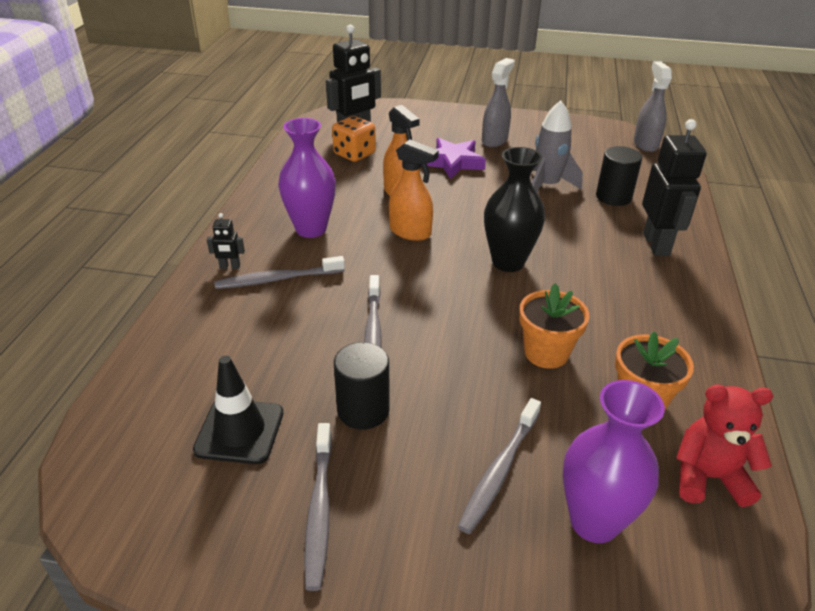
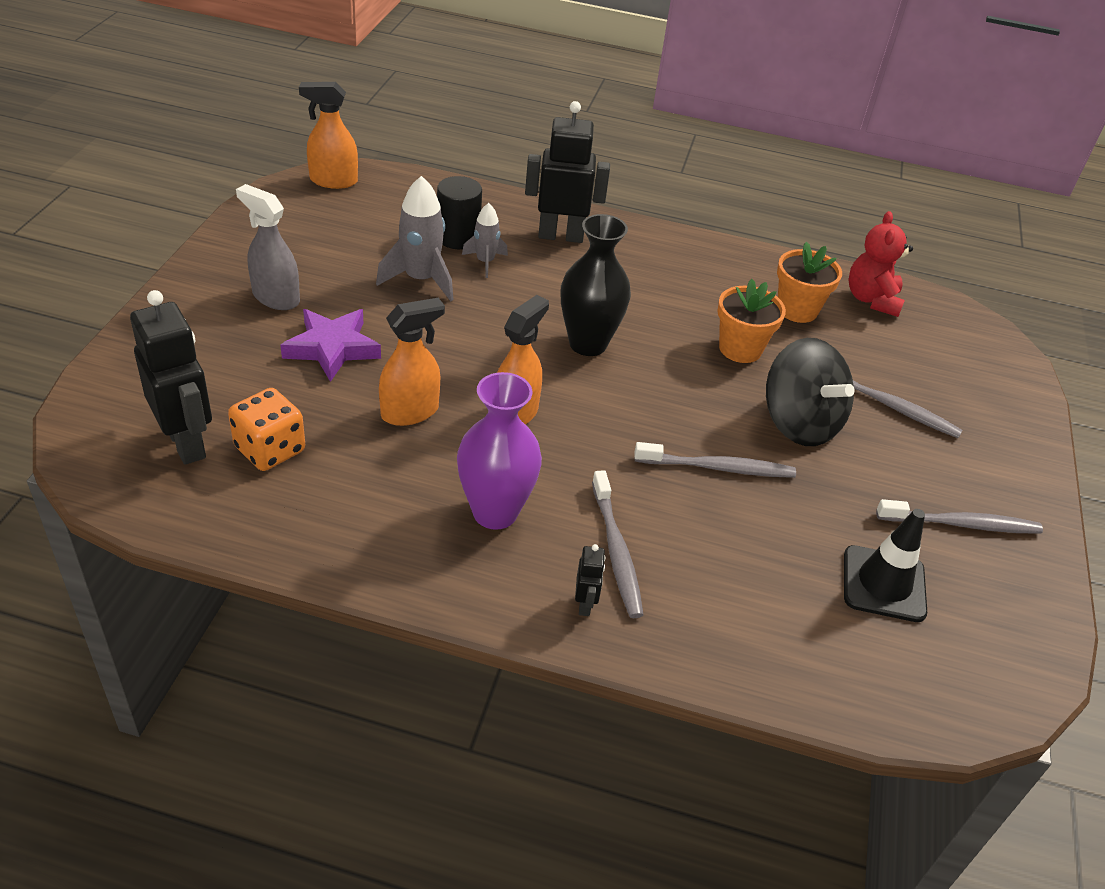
camera: 90 degrees left, 5 degrees up
black cylinder [334,342,390,430] -> none
purple vase [563,380,665,543] -> none
grey spray bottle [634,62,672,152] -> orange spray bottle [299,82,358,189]
none -> grey rocket [462,203,508,278]
none -> black spinning top [766,338,854,446]

